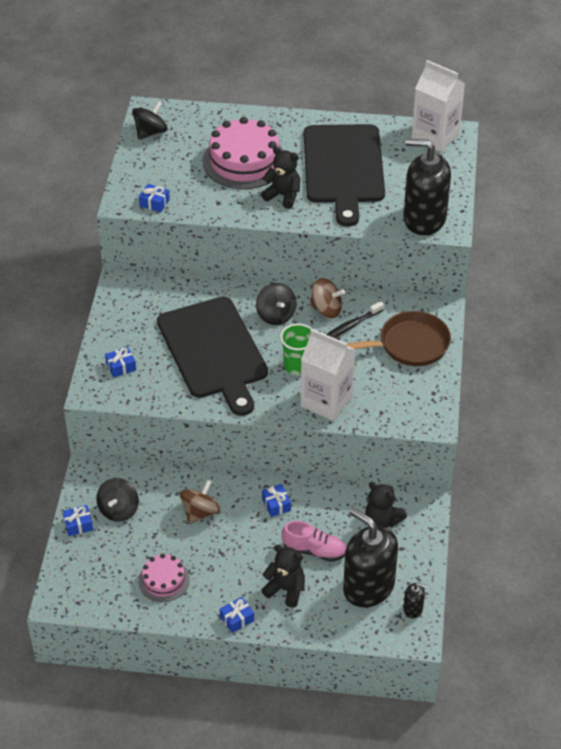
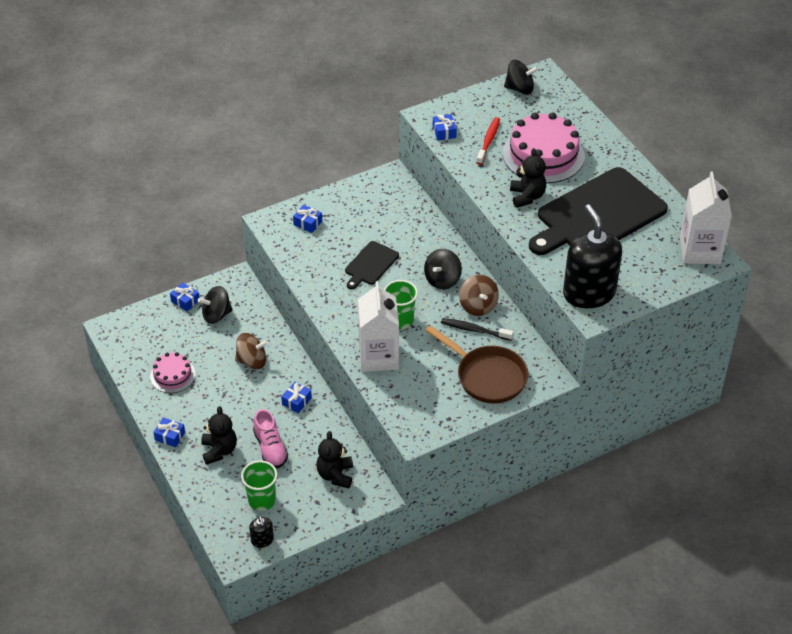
camera: 55 degrees right, 0 degrees up
black cutting board [157,296,268,416] -> black cutting board [345,241,399,289], size x0.46
black soap dispenser [343,508,398,607] -> green cup [241,460,277,511]
none -> red toothbrush [476,117,500,165]

